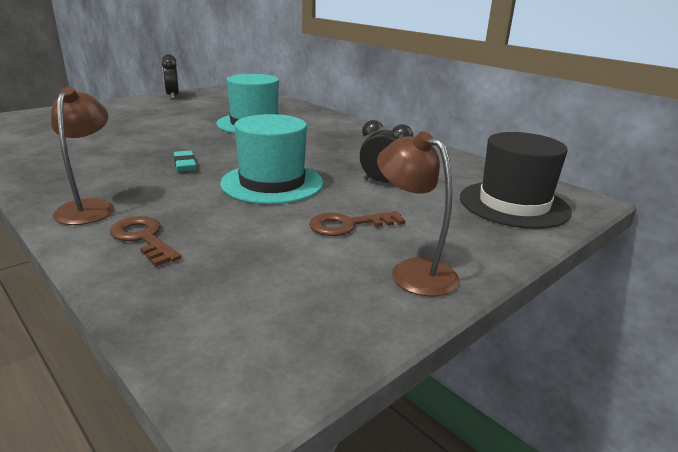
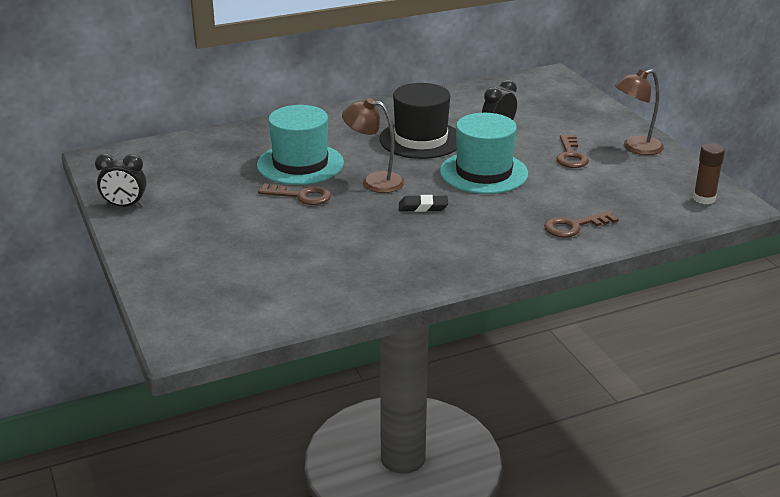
camera: 70 degrees left, 5 degrees up
brown lamp [51,87,114,225] -> brown lamp moved to [342,98,405,193]
turquoise eraser [174,151,197,172] -> black eraser [399,195,448,212]
black hat [460,132,572,229] -> black hat moved to [379,83,457,159]
none -> brown key [258,183,331,205]
none -> brown glue stick [693,143,725,204]

